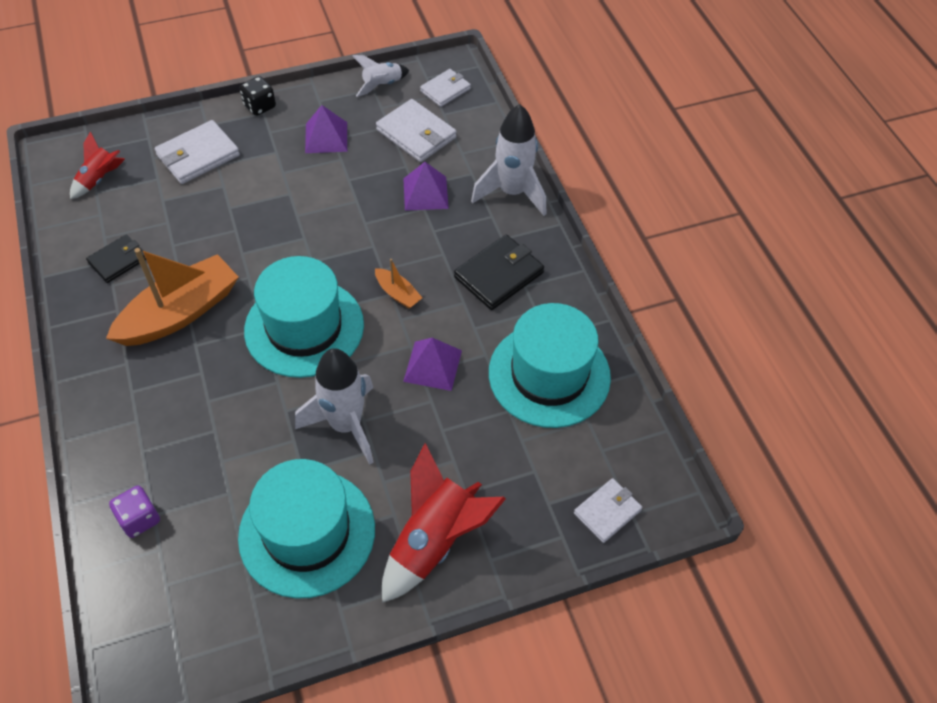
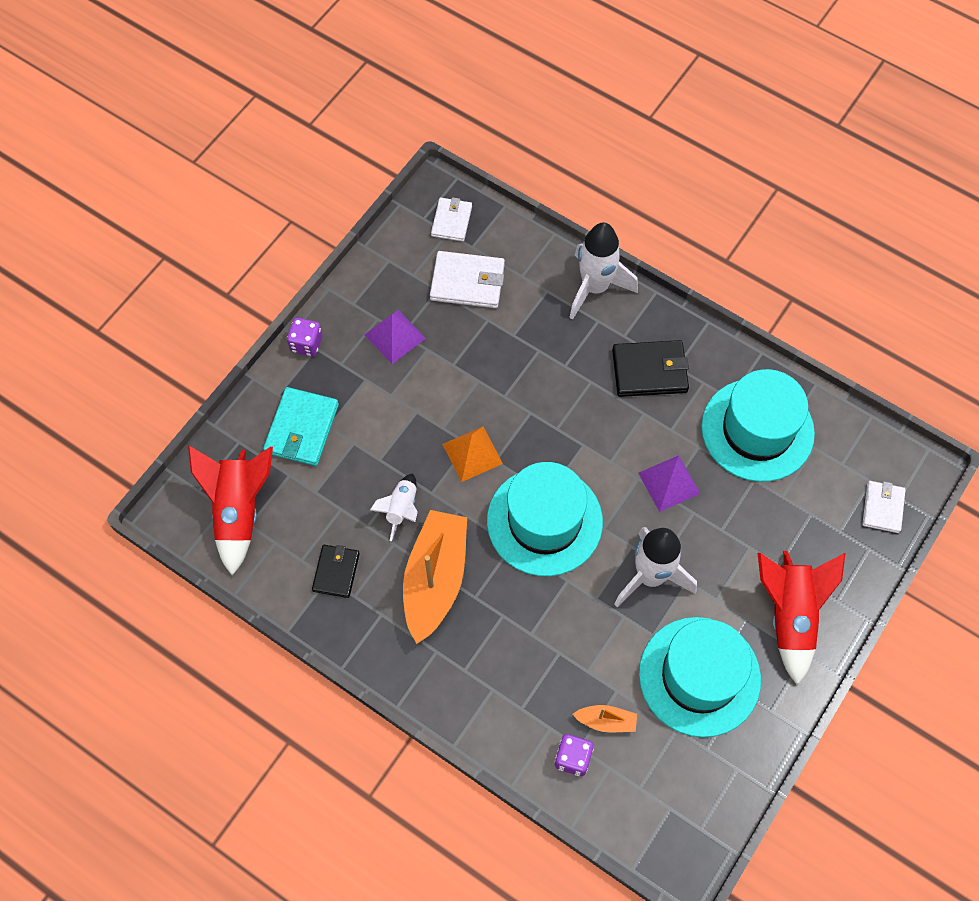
camera: 35 degrees left, 10 degrees up
red rocket [70,131,125,199] -> red rocket [188,446,273,576], size x1.77
white wallet [155,120,240,184] -> turquoise wallet [263,387,339,466]
black dice [240,76,276,116] -> purple dice [287,318,322,356]
white rocket [353,55,409,97] -> white rocket moved to [370,474,418,542]
orange boat [375,259,422,309] -> orange boat moved to [573,705,637,732]
purple pyramid [403,162,449,211] -> none
black wallet [454,235,544,310] -> black wallet turned 75 degrees clockwise [612,340,689,397]
none -> orange pyramid [442,426,503,482]

